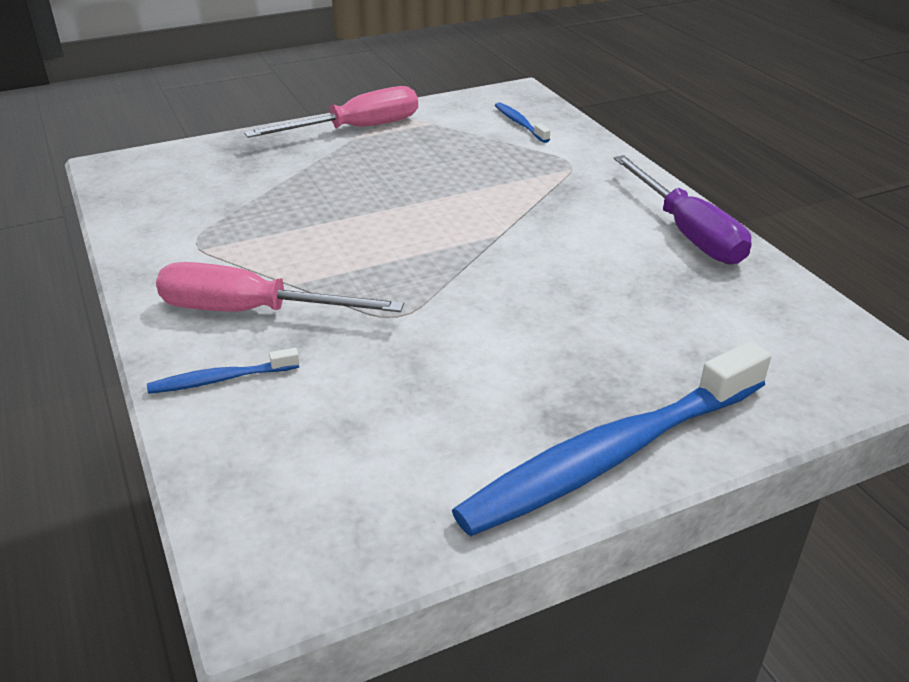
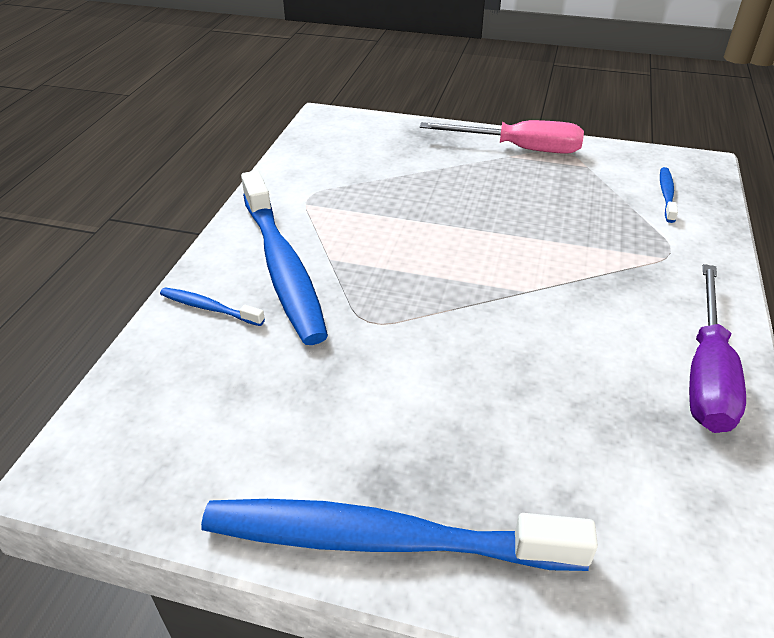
camera: 40 degrees right, 5 degrees up
pink screwdriver [156,262,404,312] -> blue toothbrush [241,170,328,345]

